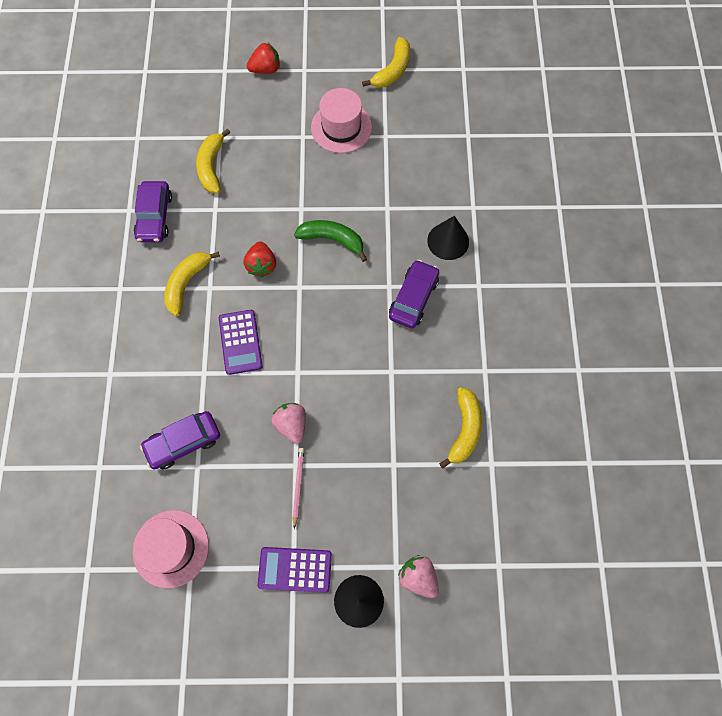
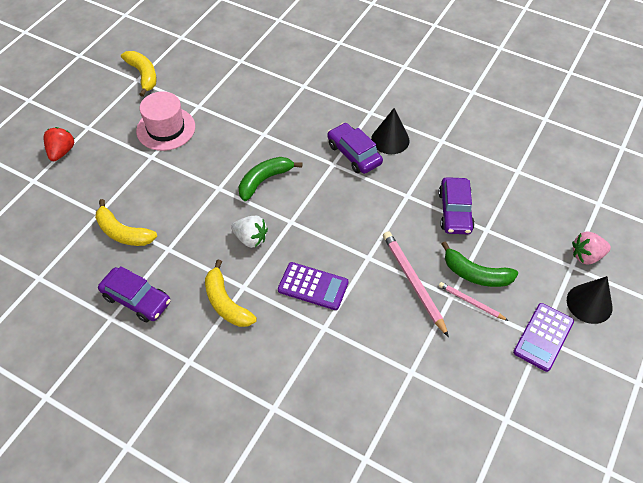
camera: 60 degrees left, 15 degrees down
pink hat [133,510,209,588] -> none
purple car [140,411,220,470] -> purple car moved to [438,177,475,234]
red strawberry [244,241,276,277] -> white strawberry [231,216,268,248]
pink strawberry [271,403,306,444] -> pink pencil [383,231,449,337]
black cone [427,216,469,260] -> black cone moved to [371,108,409,154]
yellow banana [439,387,482,468] -> none
none -> green banana [441,241,518,287]

